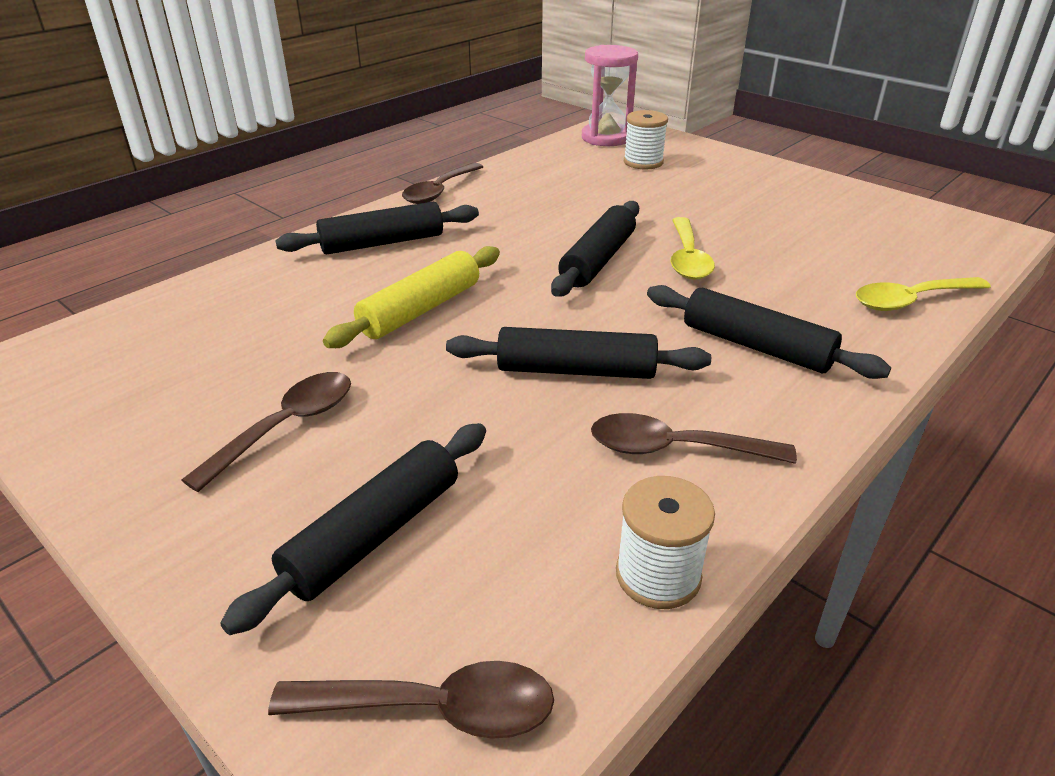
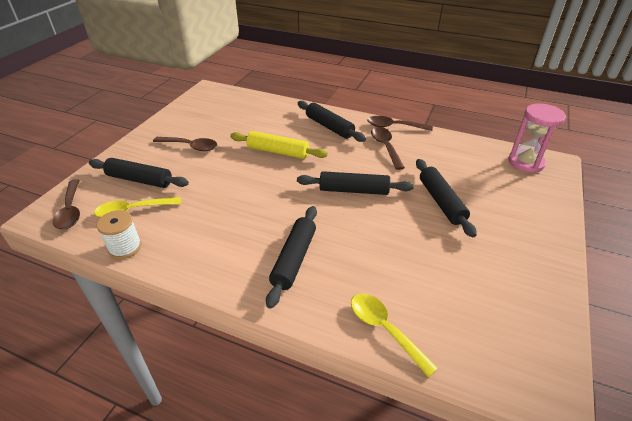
camera: 70 degrees right, 5 degrees up
black rolling pin [446,327,711,379] -> black rolling pin moved to [416,159,477,237]
brown spoon [591,413,797,464] -> brown spoon moved to [371,127,405,170]
white spool [624,110,668,170] -> none
yellow spoon [671,217,715,280] -> yellow spoon moved to [94,197,181,217]

